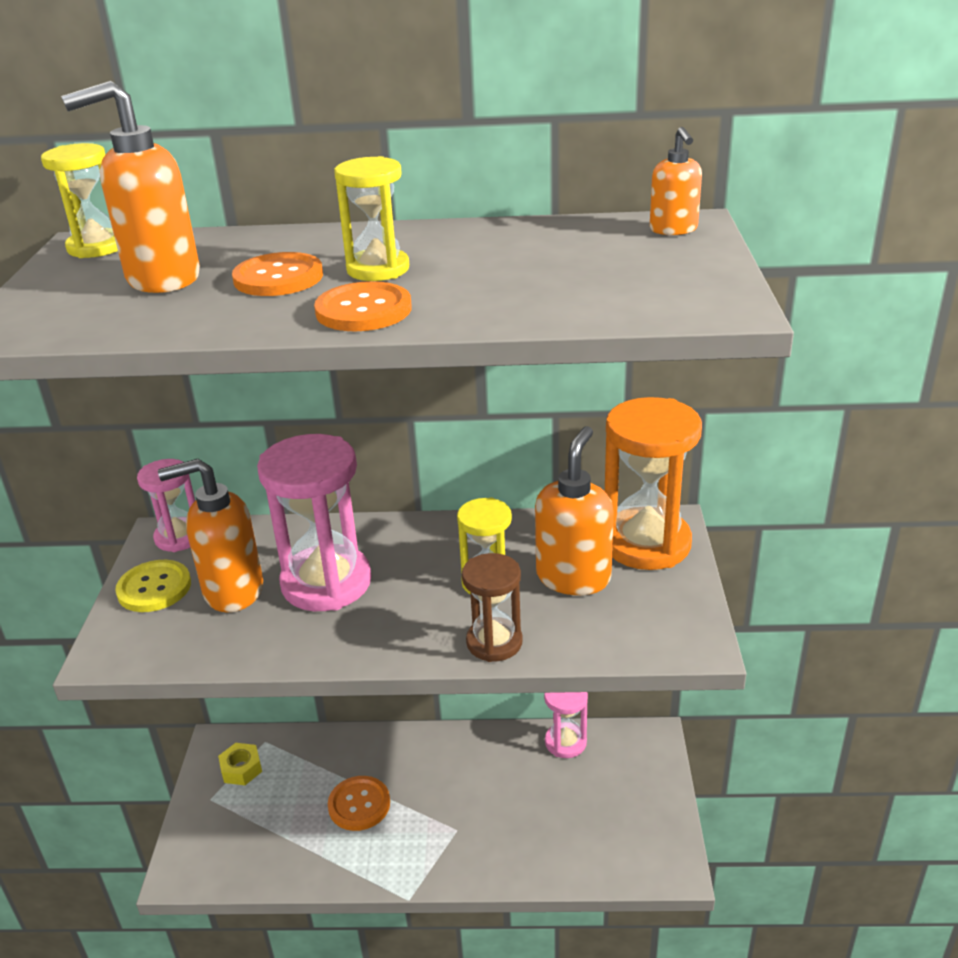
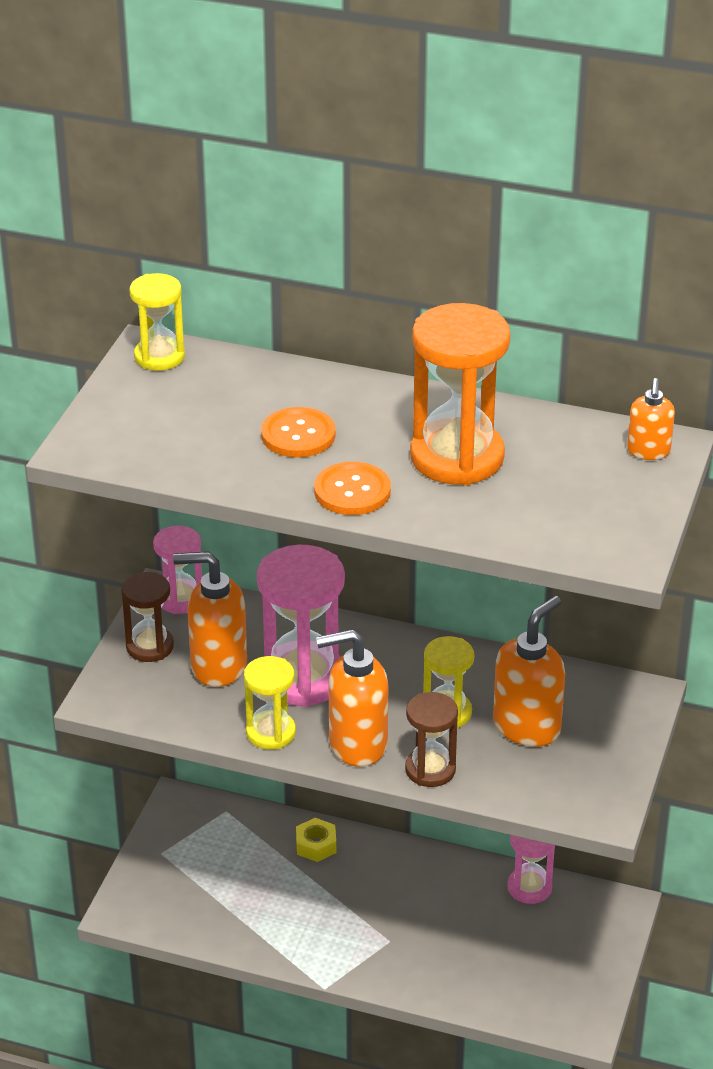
camera: 15 degrees right, 5 degrees up
orange soap dispenser [61,81,200,293] -> orange soap dispenser moved to [316,629,388,767]
yellow button [115,560,191,612] -> brown hourglass [121,572,174,662]
yellow nut [218,743,262,785] -> yellow nut moved to [296,818,336,862]
orange button [328,776,390,831] -> none
yellow hourglass [334,156,409,281] -> yellow hourglass moved to [244,656,296,750]
orange hourglass [605,397,702,570] -> orange hourglass moved to [410,303,510,486]

